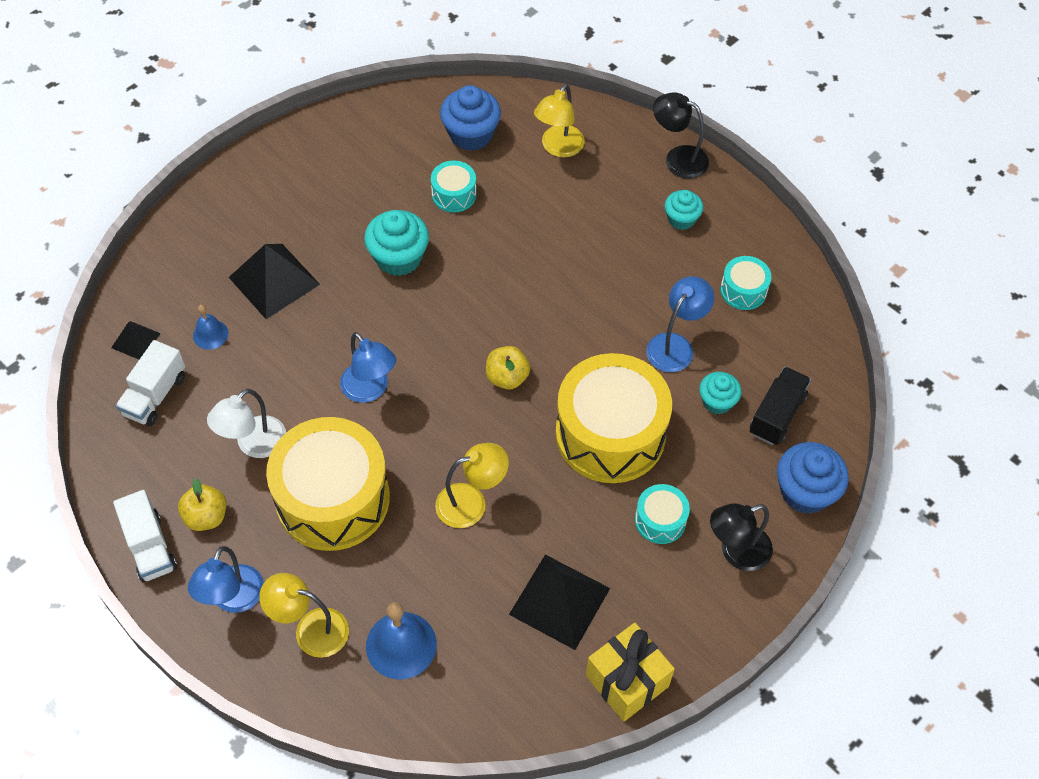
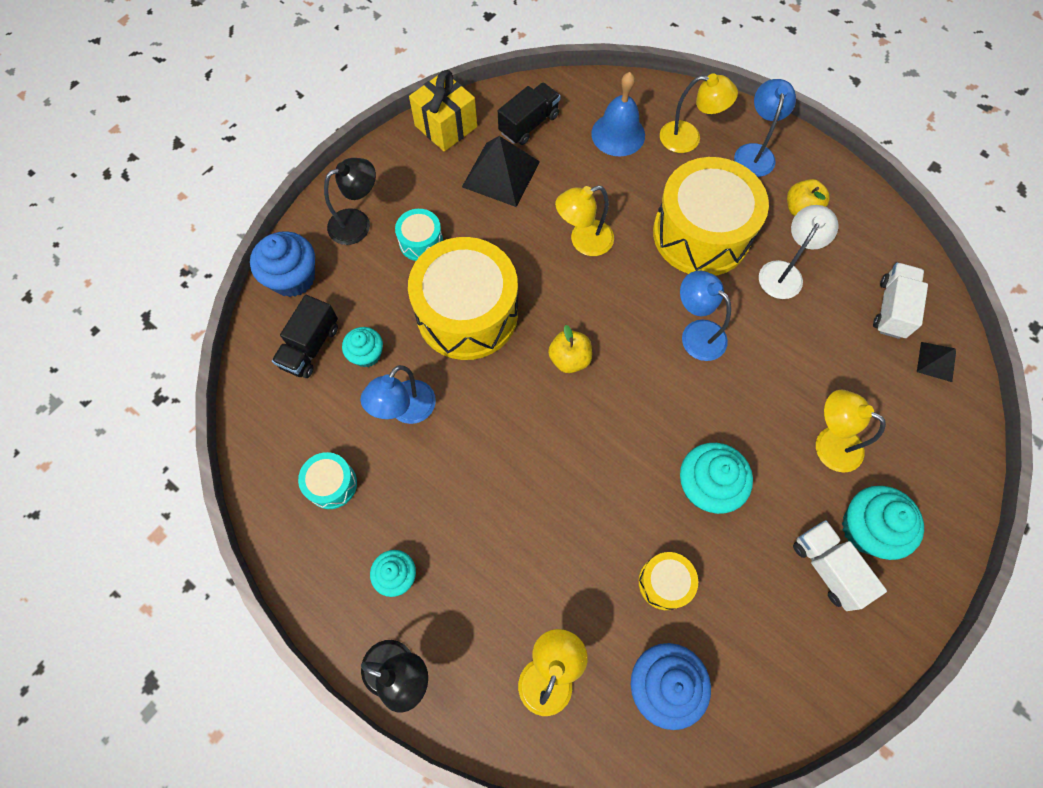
camera: 175 degrees right, 10 degrees up
white truck [113,490,177,582] -> white truck moved to [793,520,887,611]
blue bell [193,305,228,350] -> none
black pyramid [229,244,320,319] -> yellow lamp [816,390,886,473]
turquoise drum [431,160,477,212] -> yellow drum [639,552,698,610]
none -> black truck [498,83,561,145]
none -> turquoise cupcake [842,486,924,560]

